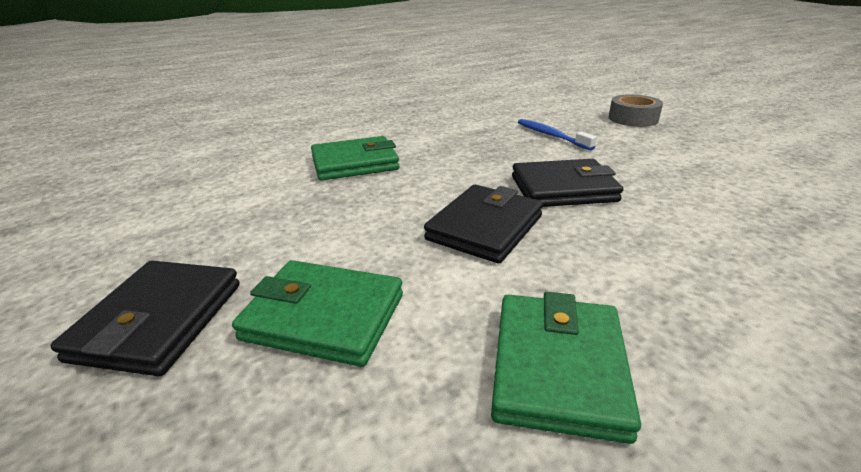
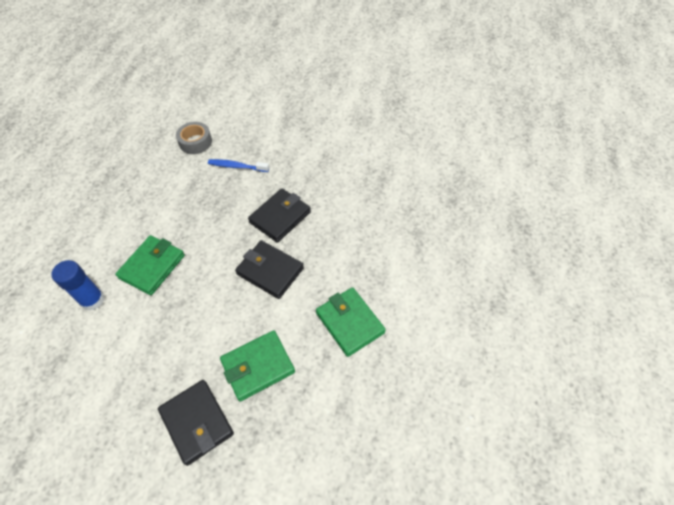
camera: 45 degrees left, 25 degrees up
black wallet [424,185,543,263] -> black wallet turned 45 degrees counterclockwise [235,240,304,299]
grey tape [609,94,663,127] -> grey tape moved to [176,122,212,154]
none -> blue glue stick [51,260,105,311]

